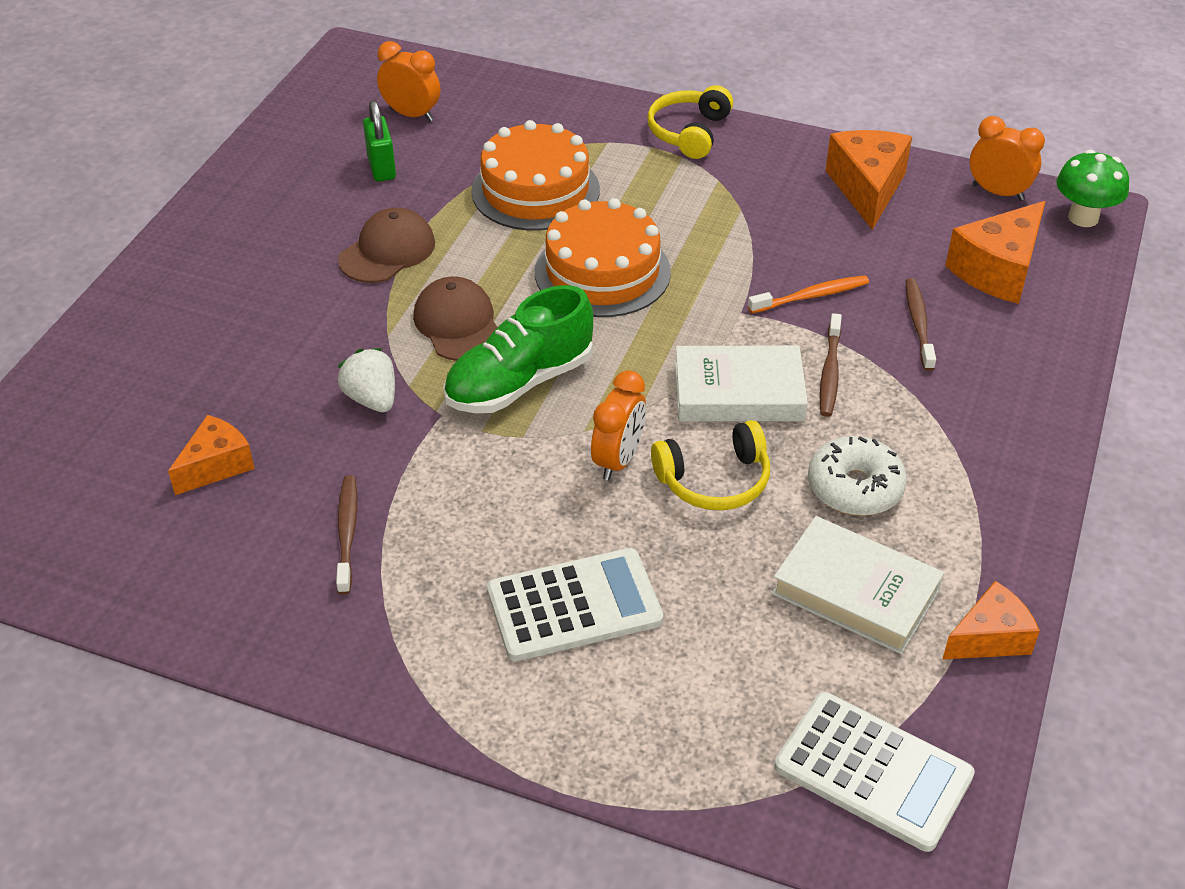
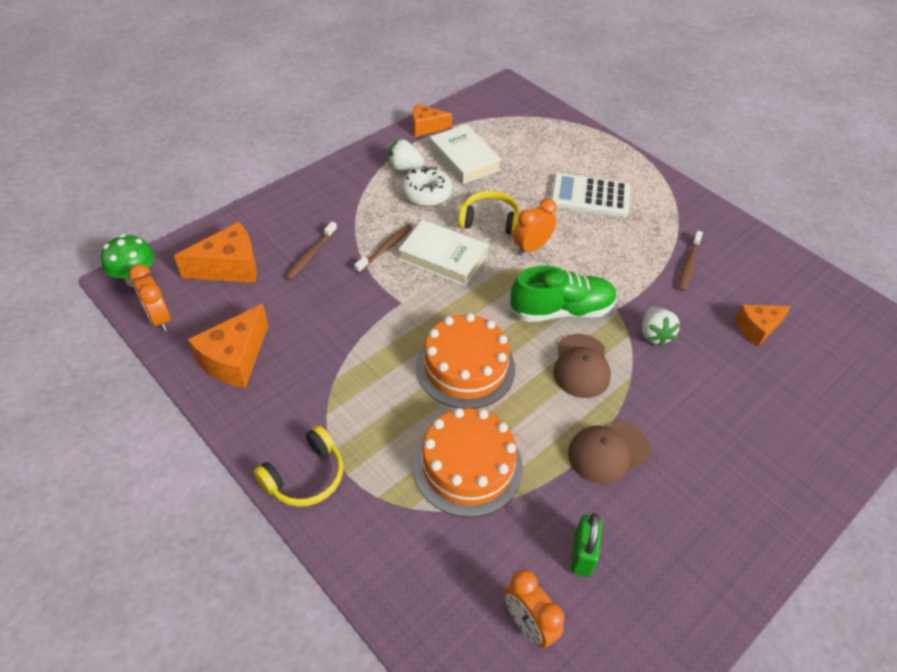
camera: 155 degrees left, 5 degrees up
orange toothbrush [748,275,869,313] -> none
white calculator [774,692,975,852] -> none
none -> white strawberry [388,139,424,171]

